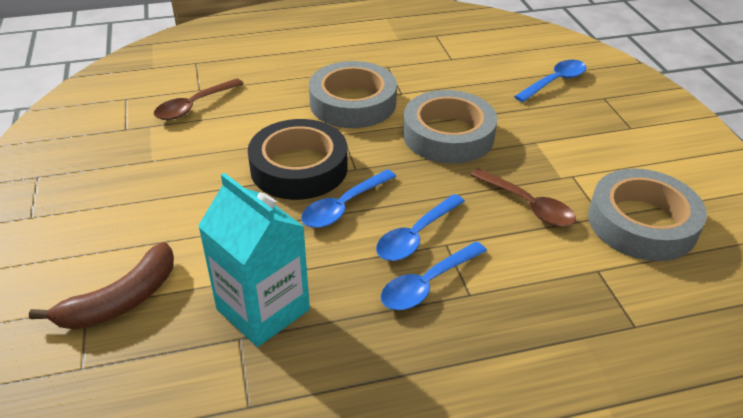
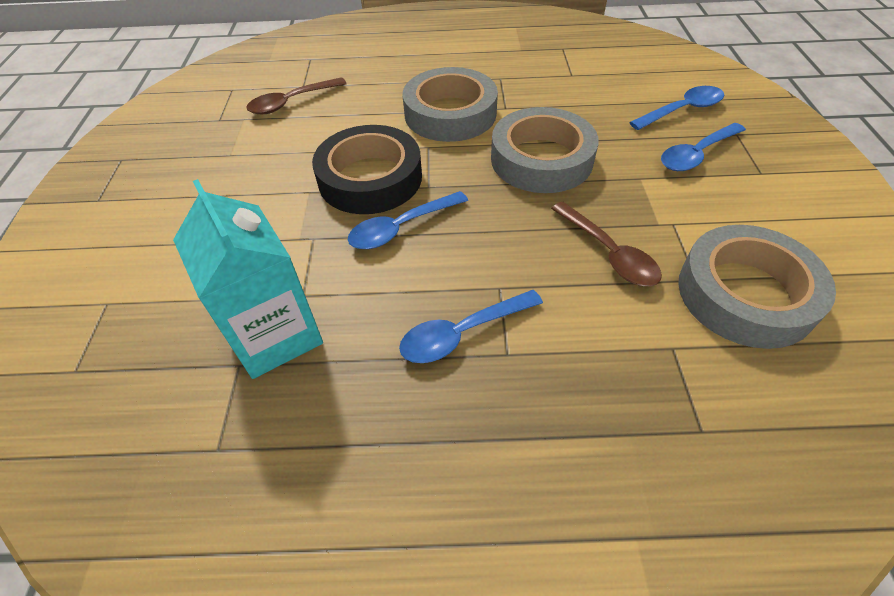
camera: 15 degrees right, 10 degrees up
brown banana [29,242,174,330] -> none
blue spoon [376,194,465,261] -> blue spoon moved to [661,123,746,171]

